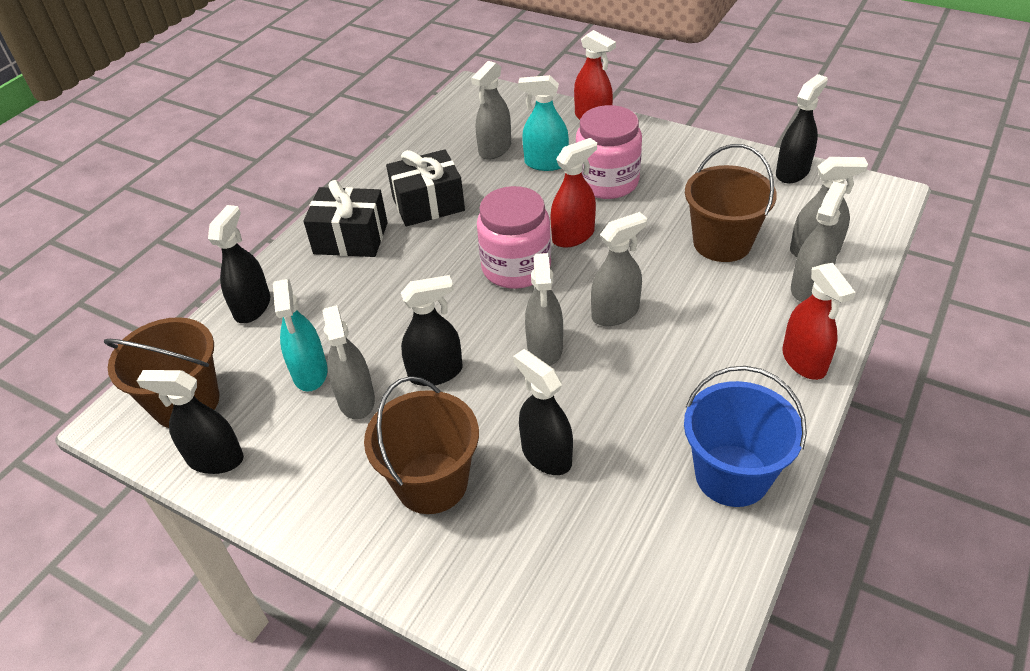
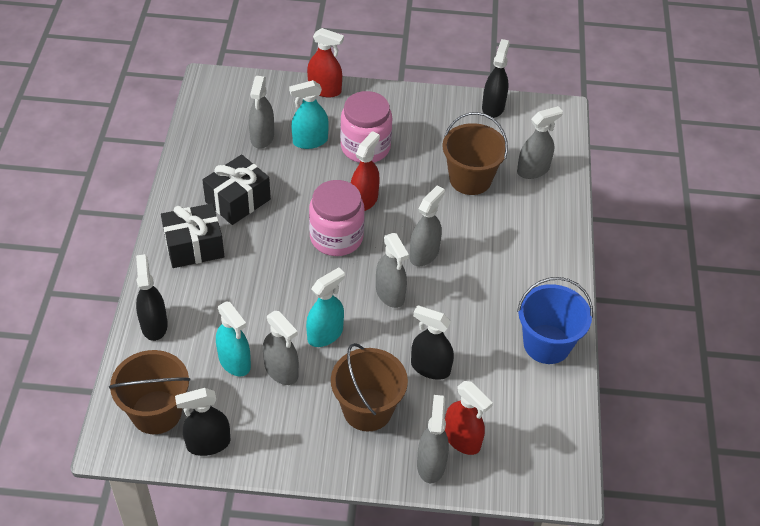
camera: 30 degrees left, 5 degrees up
black spray bottle [401,275,463,386] -> turquoise spray bottle [306,267,345,347]
red spray bottle [782,263,856,380] -> red spray bottle moved to [445,381,493,455]
grey spray bottle [791,181,847,302] -> grey spray bottle moved to [417,395,449,483]

